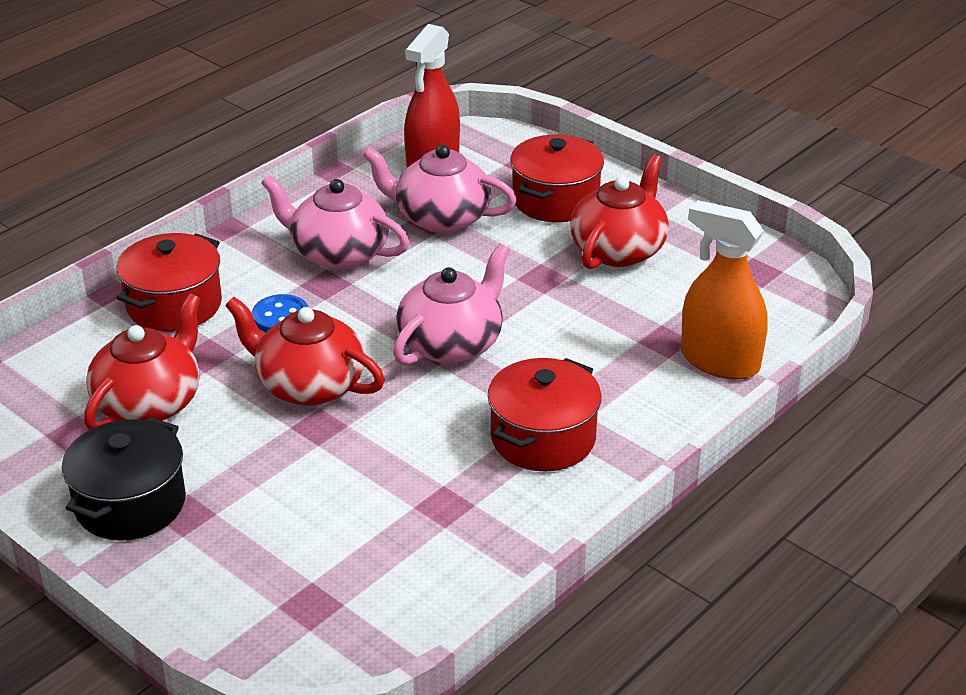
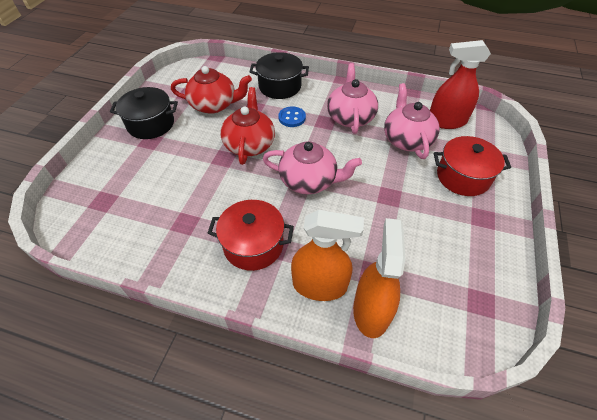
camera: 65 degrees right, 15 degrees up
red pot [117,233,222,332] -> black pot [249,52,309,99]
red teapot [570,154,669,269] -> none
none -> orange spray bottle [291,210,364,301]

